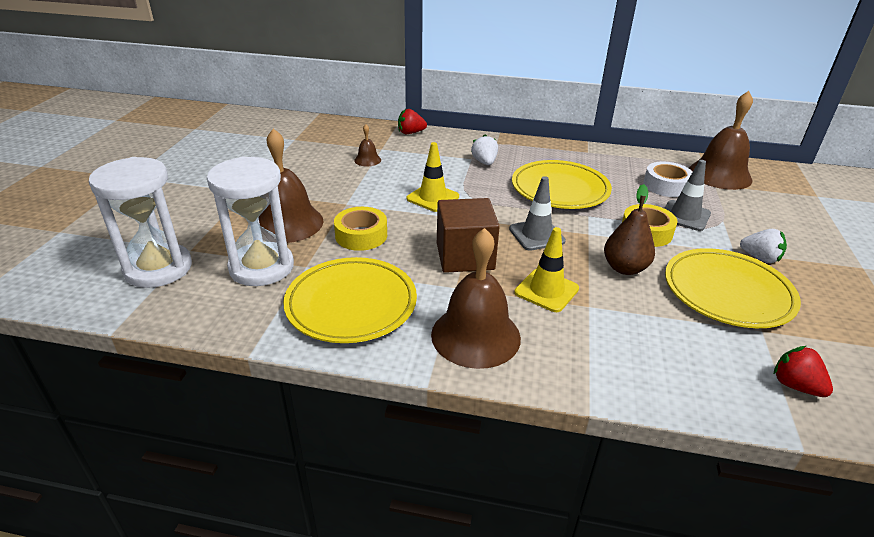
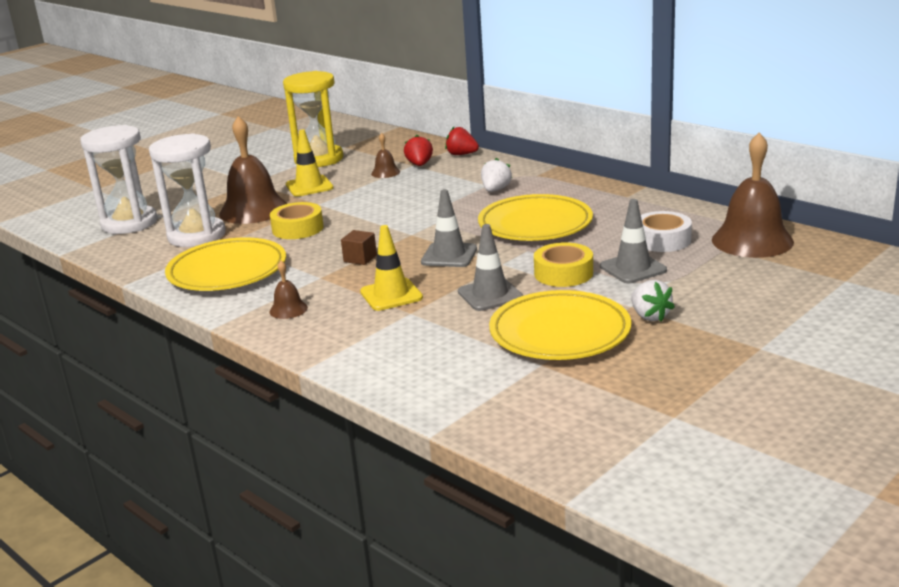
camera: 35 degrees right, 10 degrees down
yellow traffic cone [406,142,459,212] -> yellow traffic cone moved to [286,130,334,197]
brown bell [431,228,521,369] -> brown bell [269,261,308,319], size x0.45
brown cube [437,198,500,273] -> brown cube [341,230,377,265], size x0.47
brown pear [604,184,655,275] -> grey traffic cone [458,224,523,311]
red strawberry [774,346,833,397] -> red strawberry moved to [404,135,433,166]
none -> yellow hourglass [283,71,343,167]

